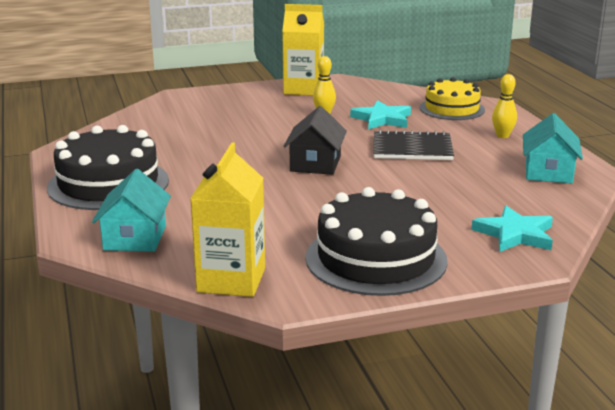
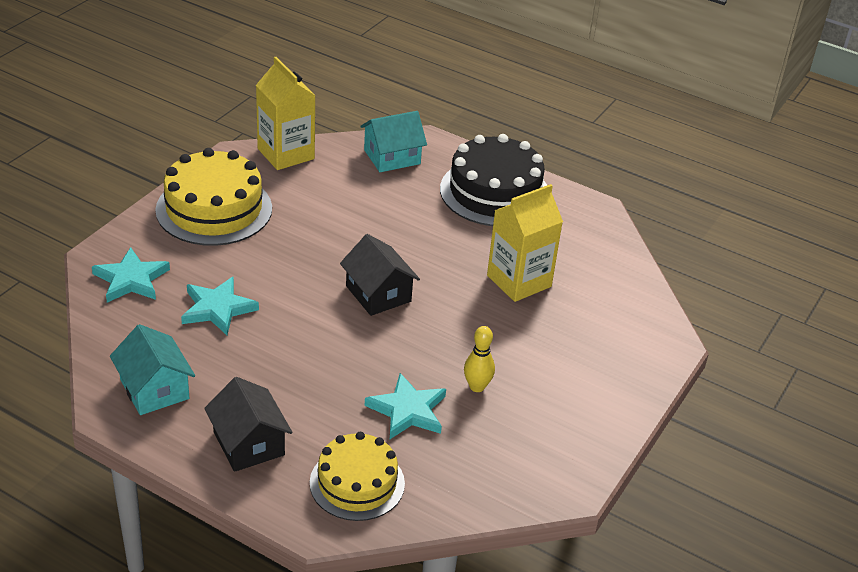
camera: 135 degrees right, 15 degrees up
turquoise house [92,169,171,252] -> turquoise house turned 75 degrees counterclockwise [360,111,427,172]
yellow carton [282,4,324,96] -> yellow carton moved to [487,184,563,302]
black cake [305,187,448,296] -> yellow cake [155,148,272,246]
black notebook [374,130,454,160] -> none
yellow bowling pin [492,74,517,138] -> black house [204,377,293,472]
none -> turquoise star [181,276,259,335]

